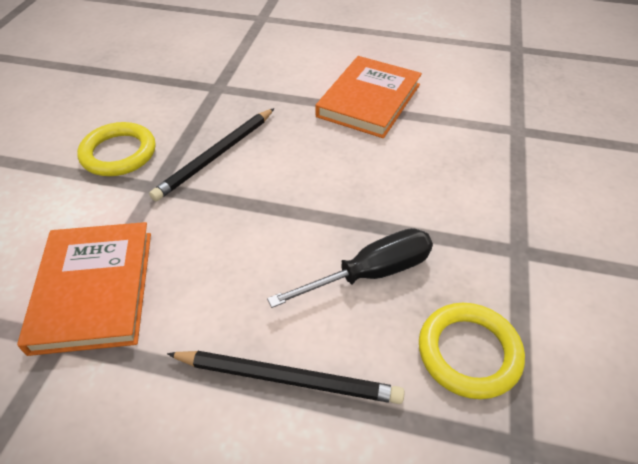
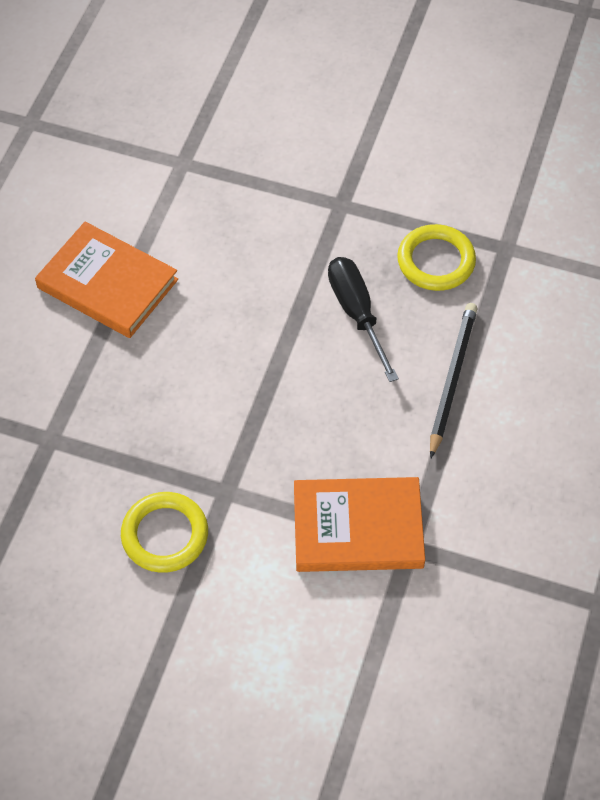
camera: 85 degrees left, 10 degrees up
black pencil [149,108,274,201] -> none

